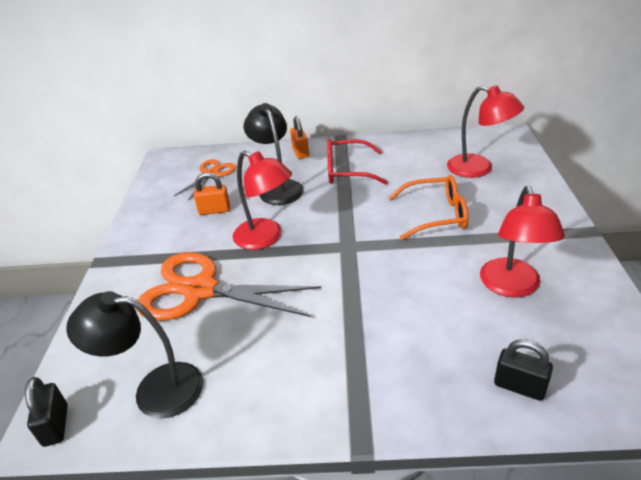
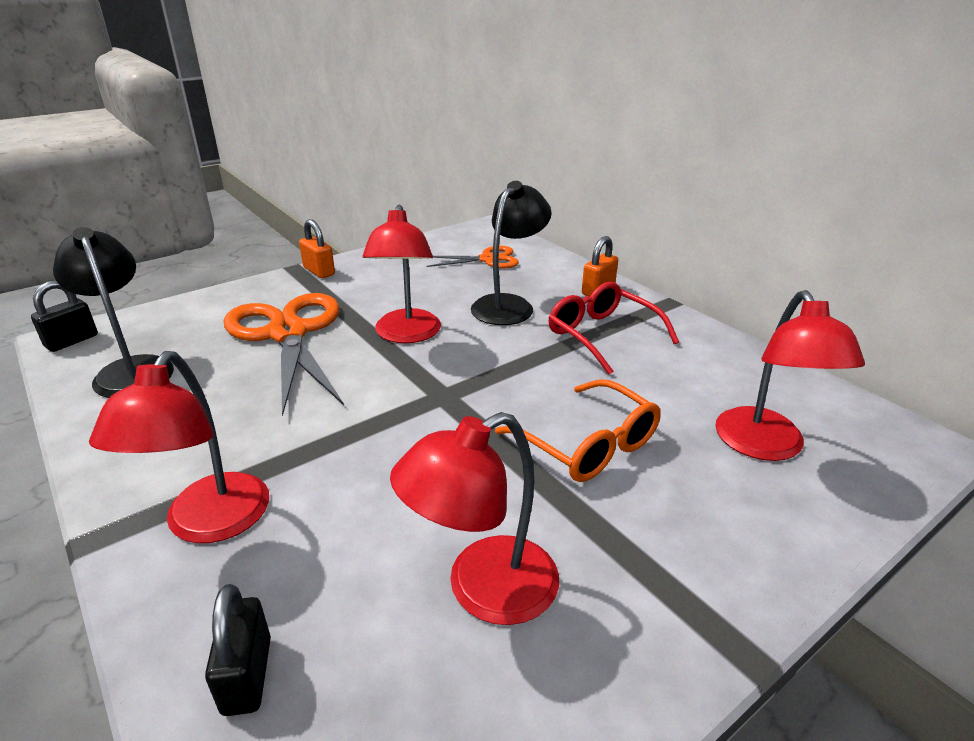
camera: 50 degrees right, 5 degrees down
orange padlock [194,172,230,215] -> orange padlock moved to [299,219,335,278]
none -> red lamp [89,351,269,543]

